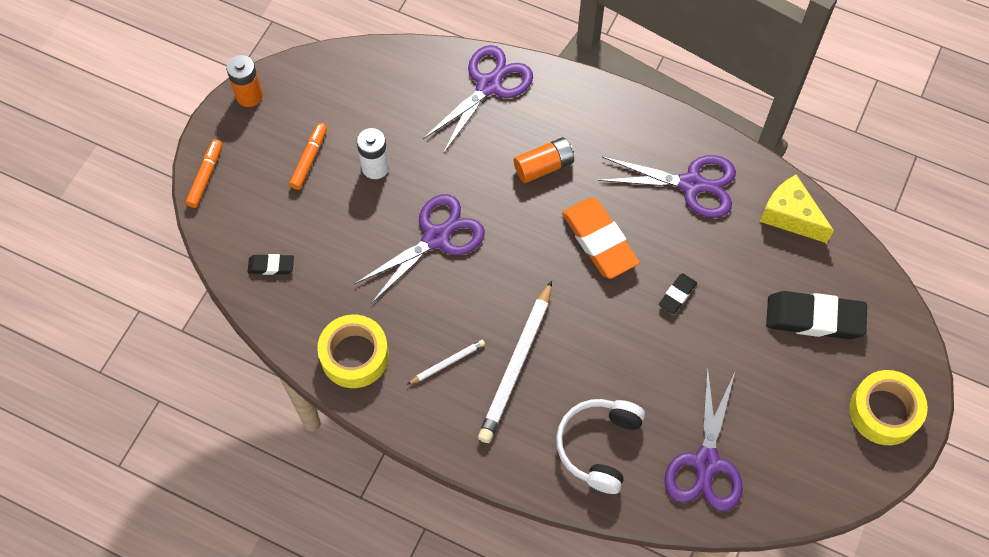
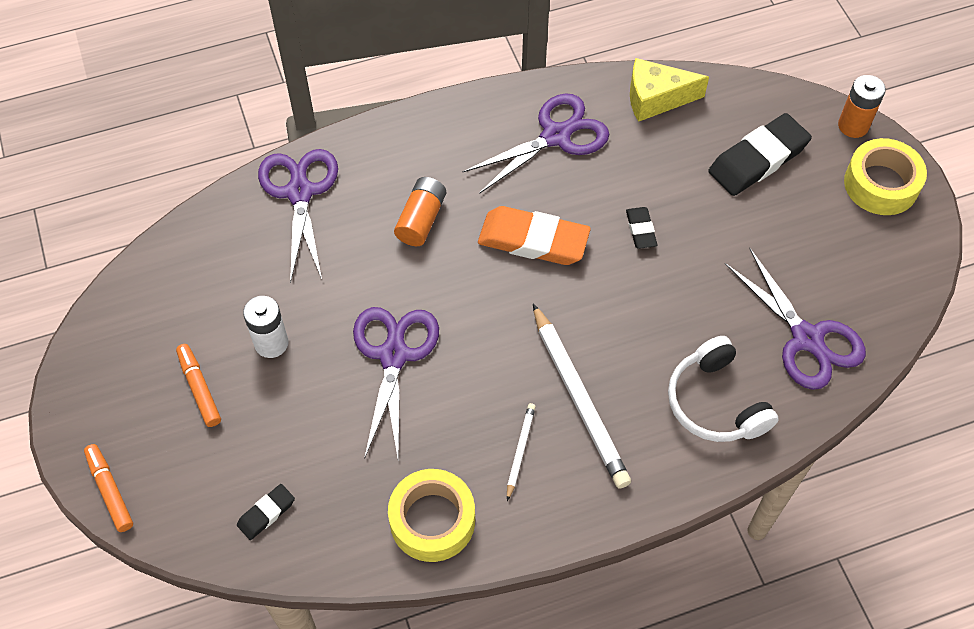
camera: 45 degrees left, 5 degrees down
orange battery [226,55,263,107] -> orange battery moved to [838,75,886,138]

